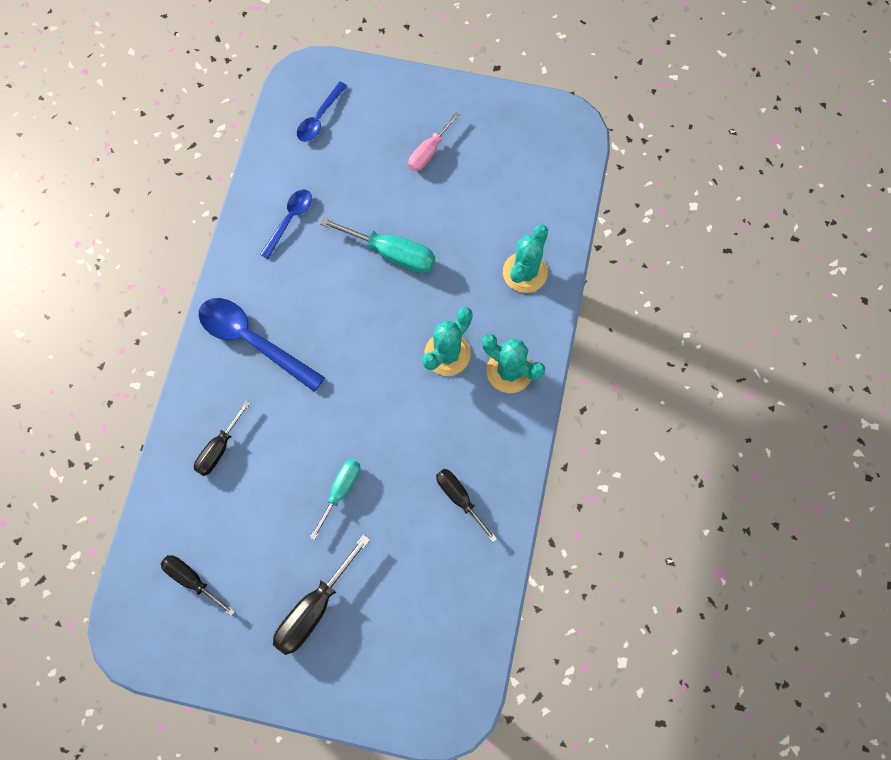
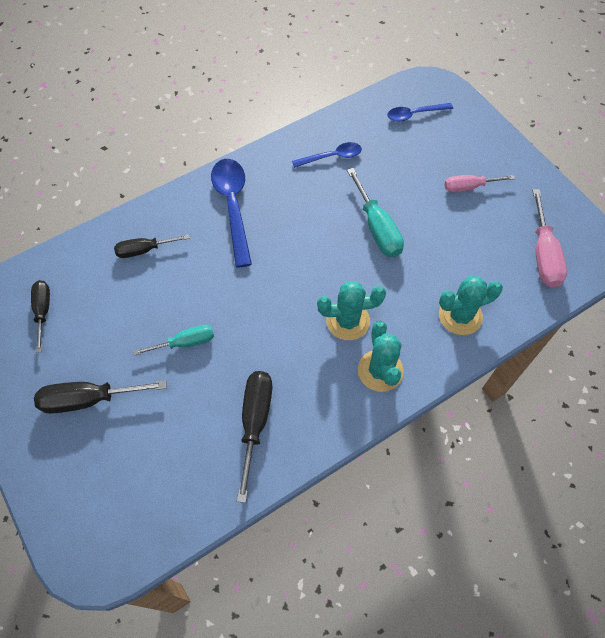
camera: 45 degrees right, 10 degrees down
black screwdriver [436,469,497,542] -> black screwdriver [237,371,272,503], size x1.52
none -> pink screwdriver [532,189,567,288]

